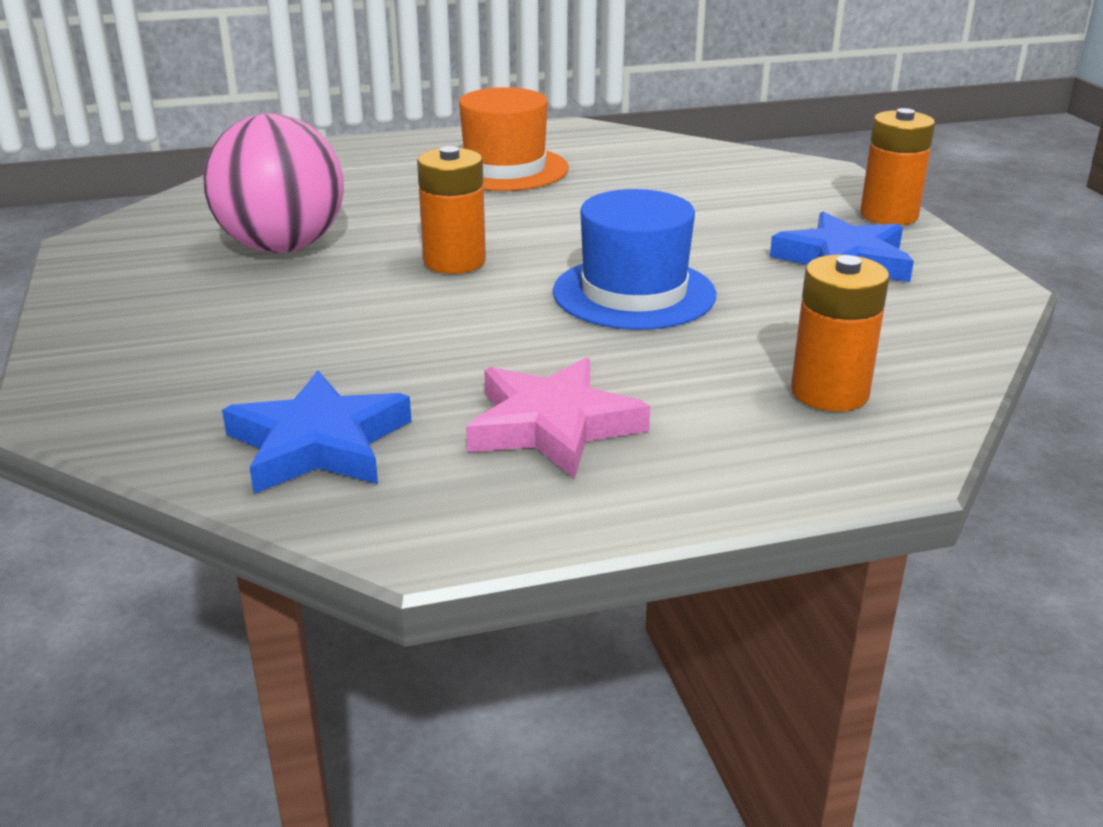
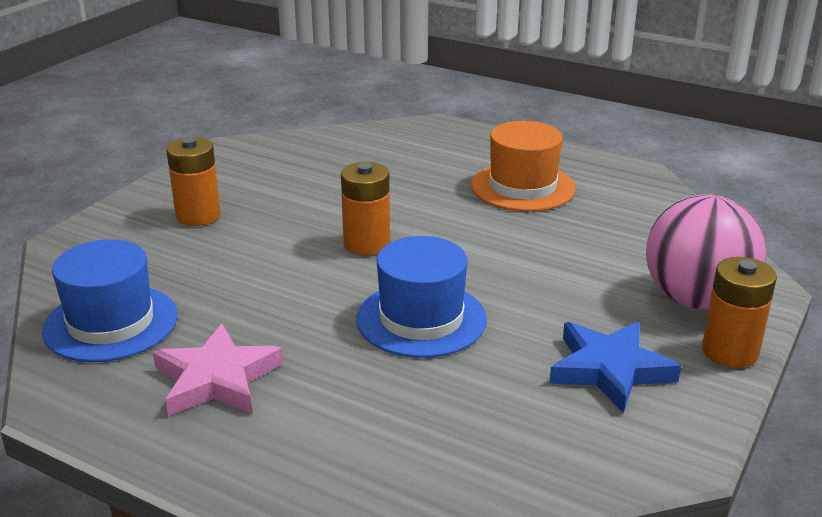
camera: 45 degrees right, 0 degrees up
pink ball [203,114,344,253] -> pink ball moved to [646,194,766,310]
blue star [222,370,412,494] -> blue hat [42,239,178,362]
orange battery [791,255,890,412] -> orange battery moved to [166,137,221,226]

